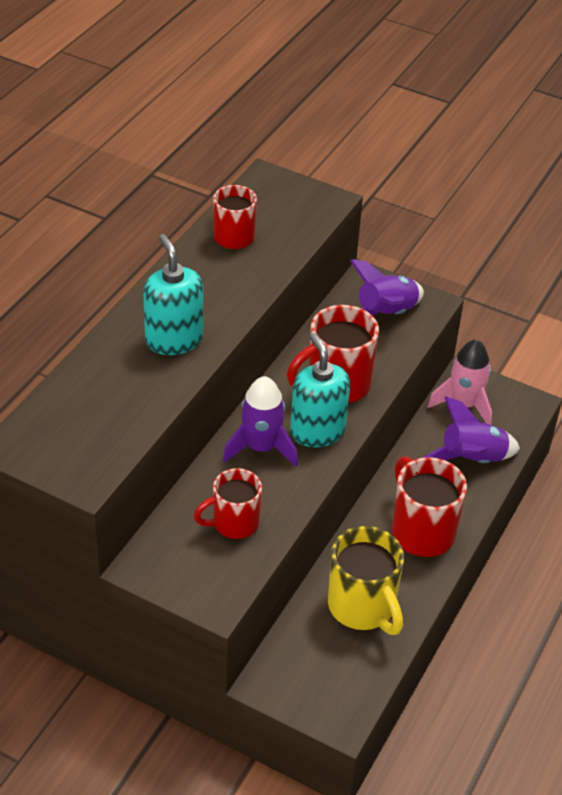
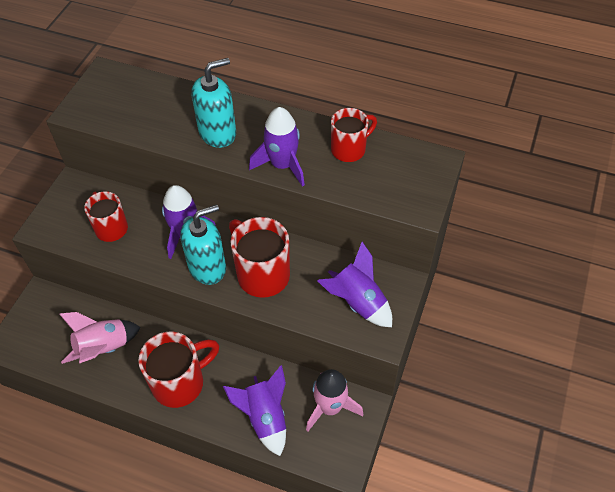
camera: 85 degrees right, 10 degrees up
yellow mug [328,526,404,635] -> pink rocket [59,312,141,364]
none -> purple rocket [249,107,305,187]

